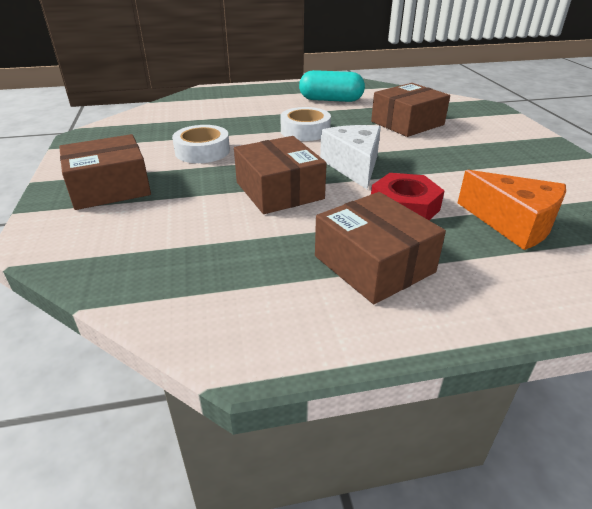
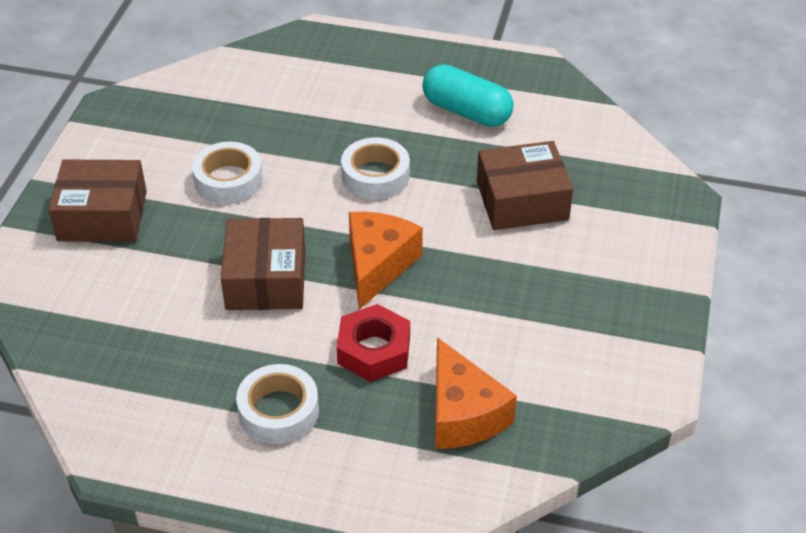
camera: 25 degrees right, 10 degrees up
brown box [315,192,446,304] -> white tape [236,364,319,444]
white cheese [320,125,381,189] -> orange cheese [349,212,423,310]

